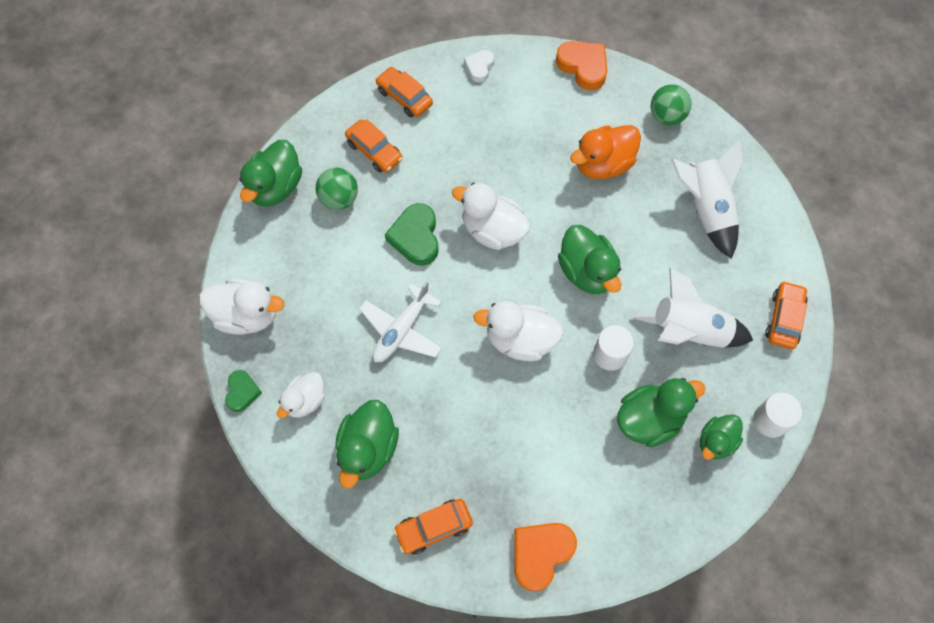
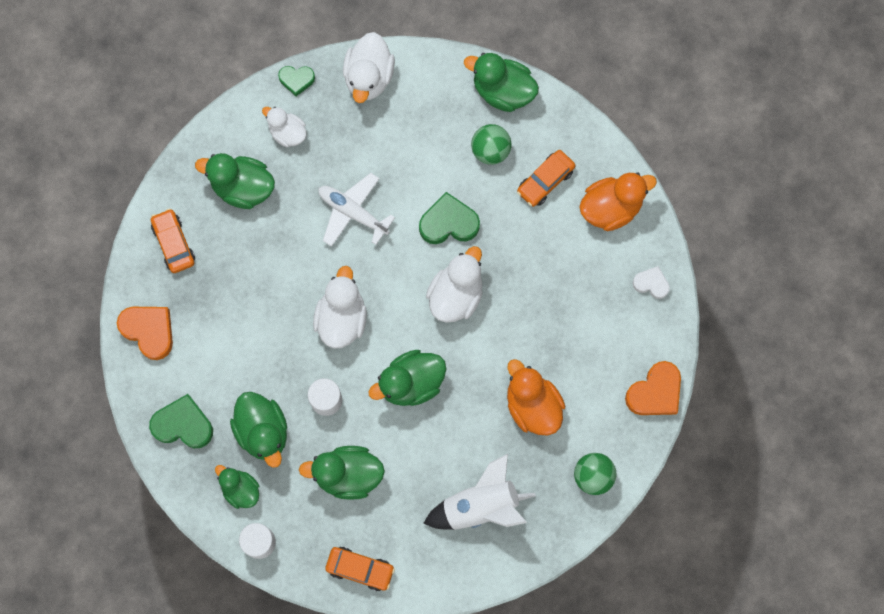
camera: 90 degrees right, 10 degrees up
orange car [375,67,433,117] -> orange duck [580,173,657,231]
white rocket [632,268,753,348] -> green duck [299,446,385,500]
none -> green heart [149,394,213,448]

